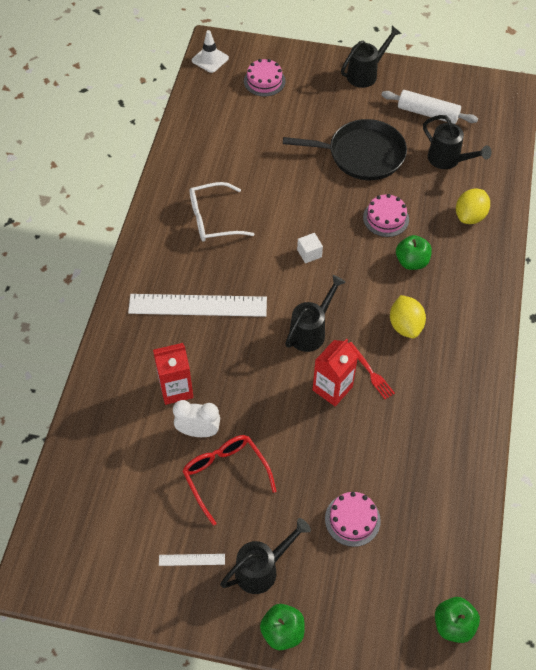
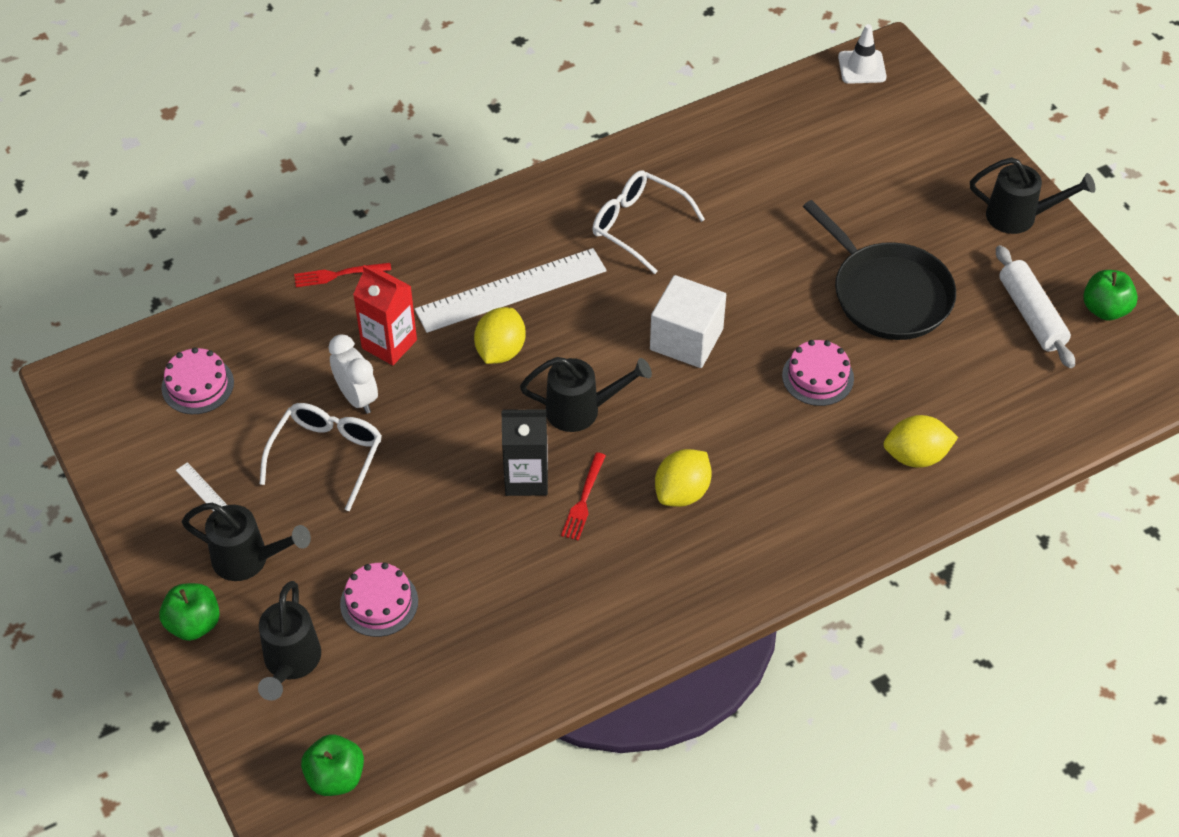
camera: 50 degrees right, 5 degrees down
white ruler [128,294,267,317] -> white ruler turned 75 degrees counterclockwise [415,248,607,333]
red glasses [183,435,276,526] -> white glasses [260,403,382,511]
pink cake [244,59,285,97] -> pink cake moved to [161,347,234,414]
white cube [297,233,323,263] -> white cube [650,275,726,368], size x2.02
red carton [313,339,358,406] -> black carton [501,409,548,496]
green apple [396,235,432,270] -> green apple moved to [1083,270,1138,320]
black watering can [423,115,492,169] -> black watering can moved to [258,581,321,701]
none -> red fork [294,263,391,287]
none -> yellow lemon [474,307,526,364]

